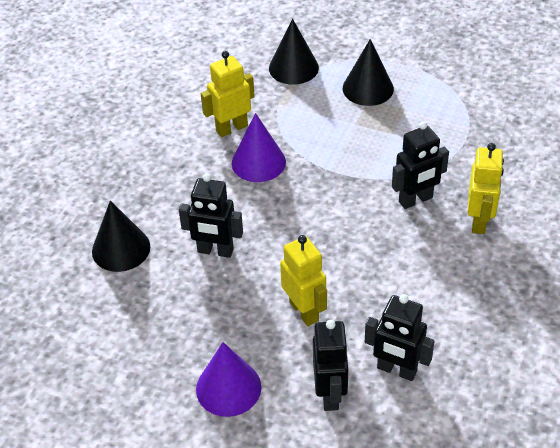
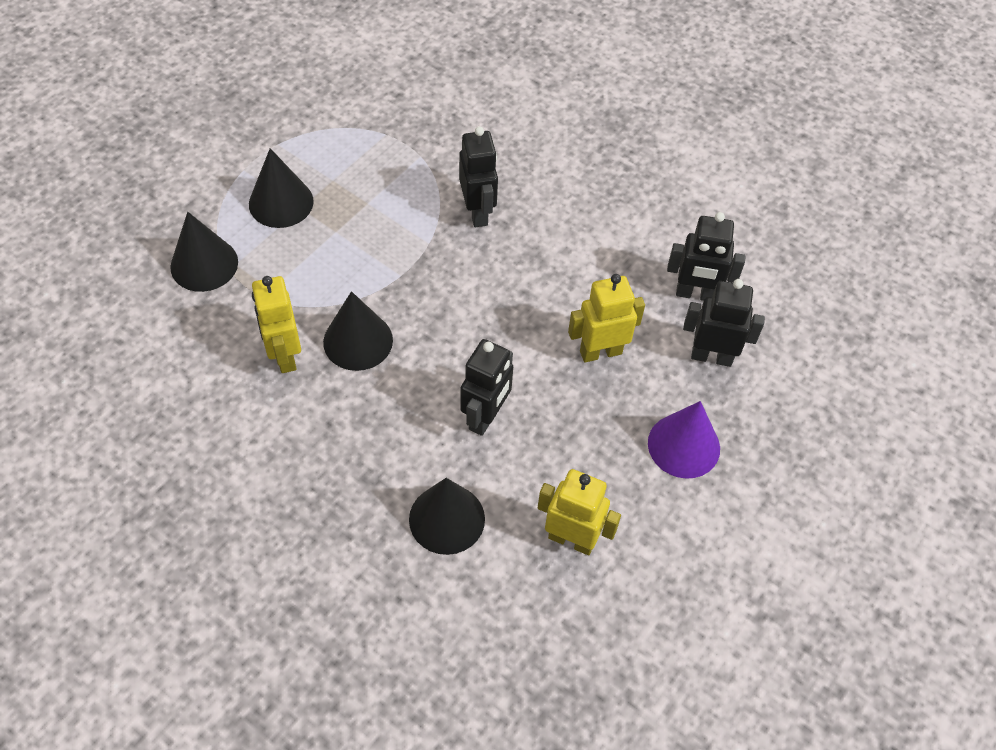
camera: 80 degrees left, 10 degrees up
purple cone [232,113,286,182] -> black cone [323,291,393,371]
black robot [365,294,434,381] -> black robot turned 60 degrees clockwise [667,212,746,301]
yellow robot [468,143,504,234] -> yellow robot moved to [538,469,621,555]

